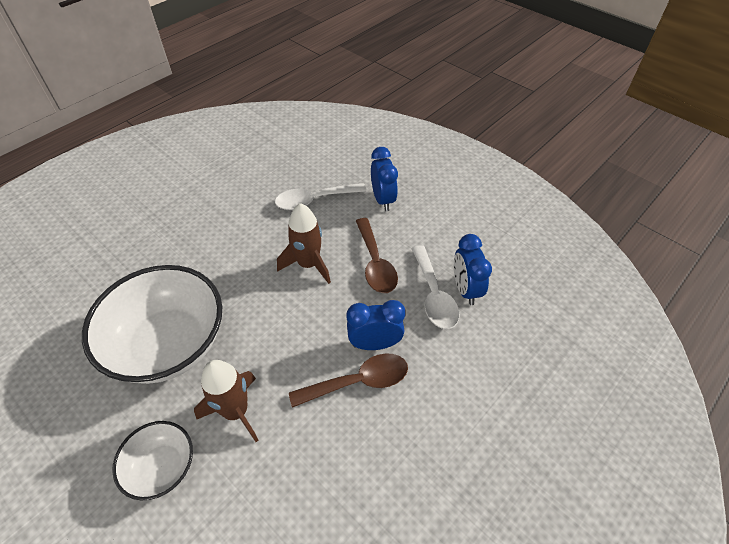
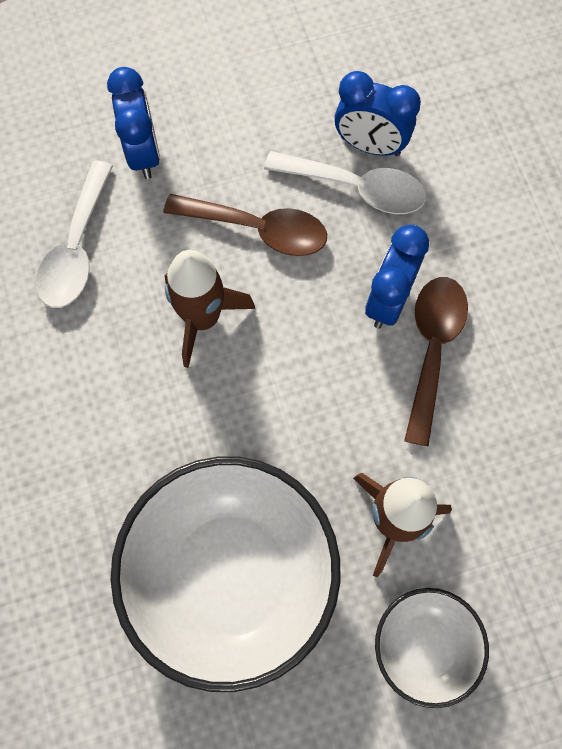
camera: 60 degrees left, 20 degrees up
blue clock [371,147,398,211] -> blue clock turned 60 degrees clockwise [107,67,160,179]

